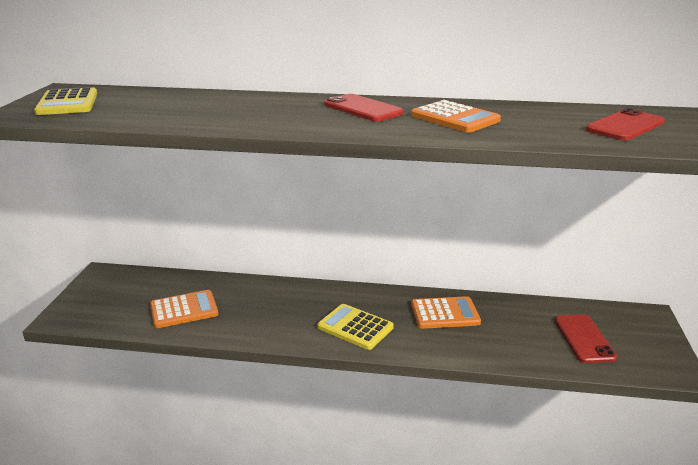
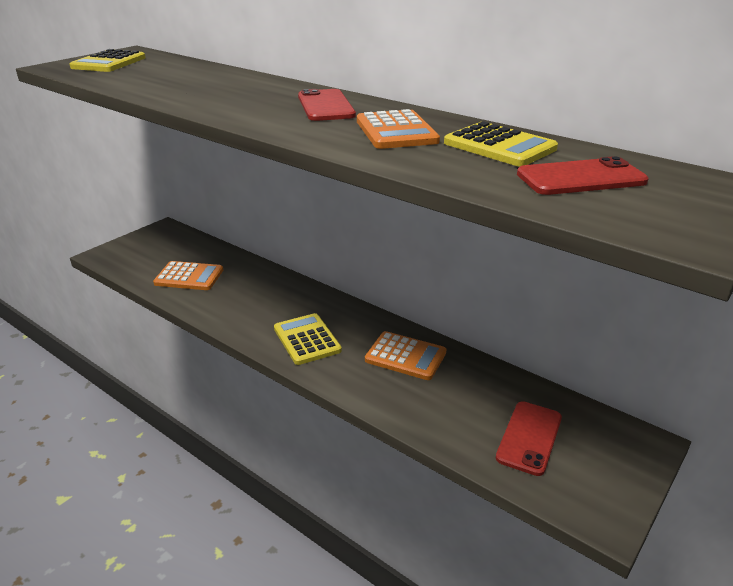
camera: 30 degrees right, 5 degrees up
none -> yellow calculator [444,121,558,167]

